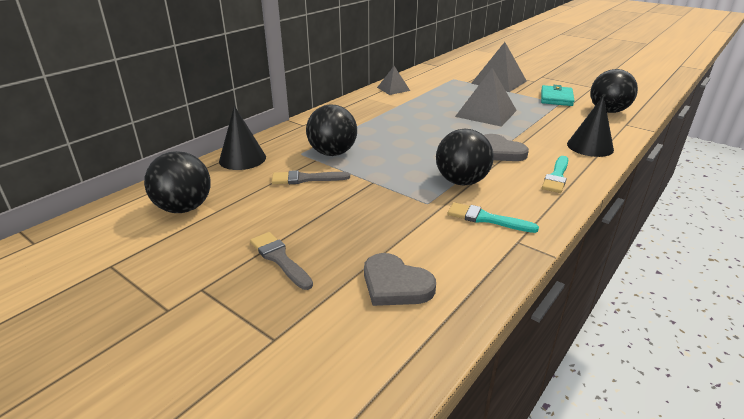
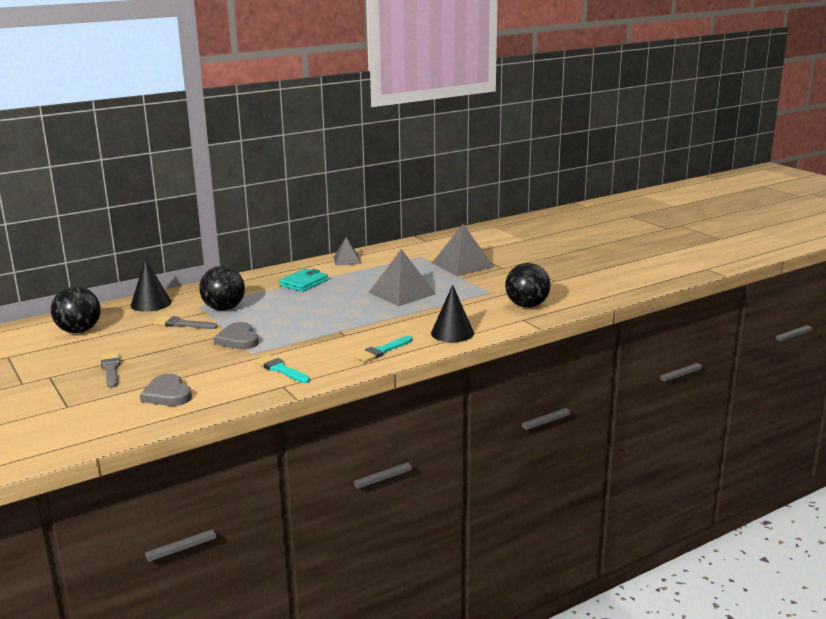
camera: 20 degrees right, 10 degrees down
black ball [436,129,493,186] -> none
grey heart [484,134,529,161] -> grey heart moved to [214,322,259,349]
turquoise wallet [541,85,574,106] -> turquoise wallet moved to [279,269,328,292]

